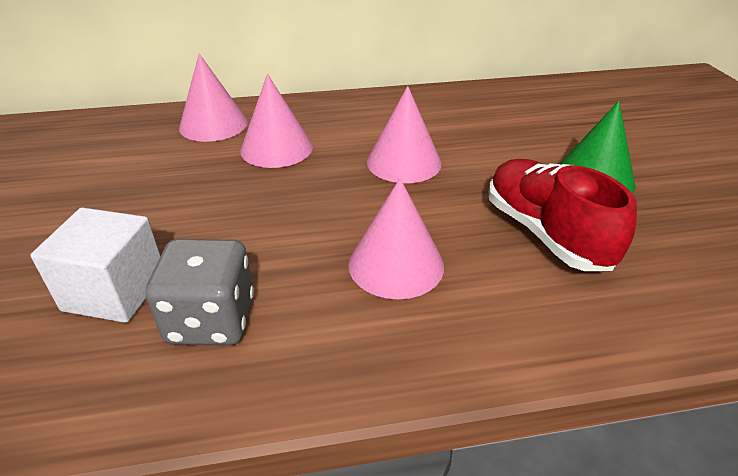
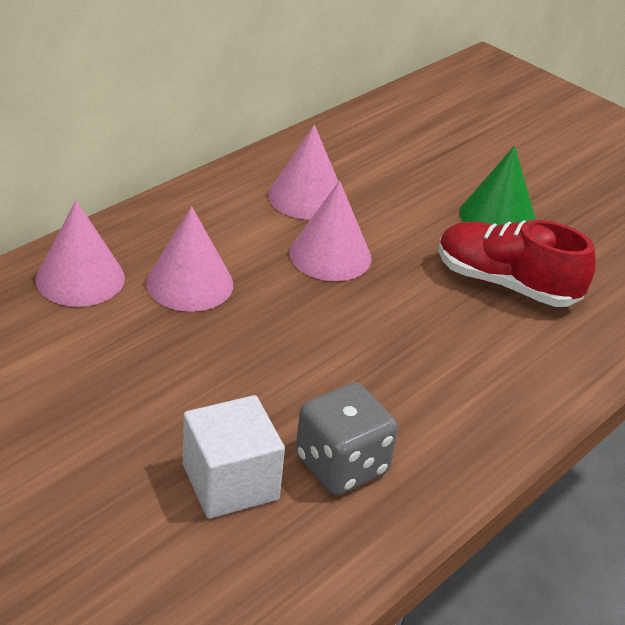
camera: 40 degrees left, 0 degrees up
pink cone [348,178,444,299] -> pink cone moved to [268,125,339,220]

